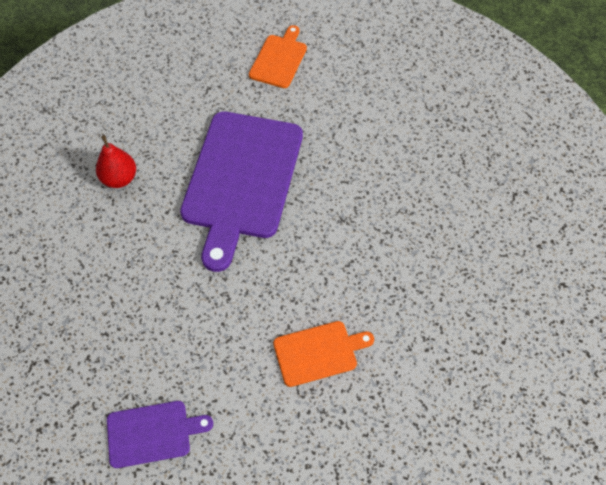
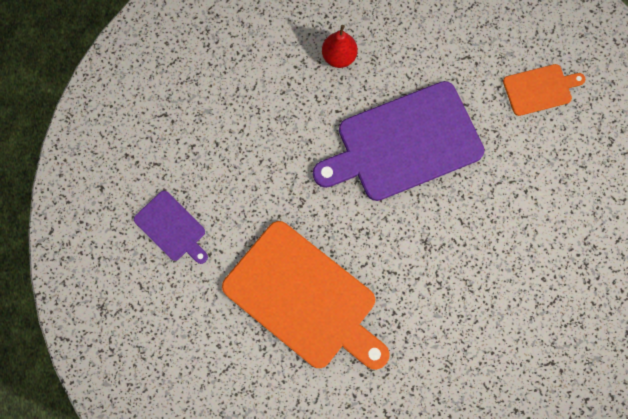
camera: 55 degrees right, 15 degrees up
orange cutting board [273,321,374,387] -> orange cutting board [222,221,390,370], size x2.06

